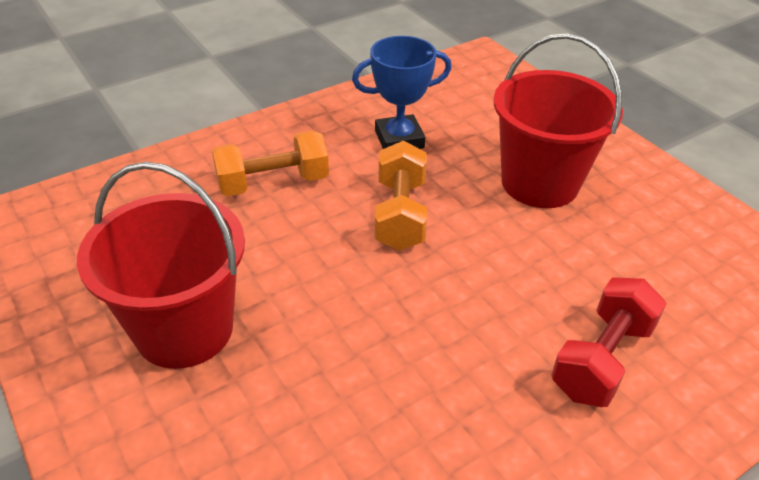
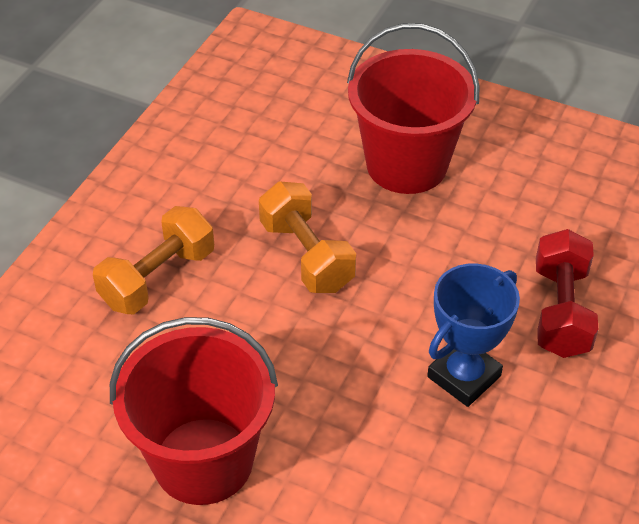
camera: 30 degrees left, 5 degrees up
blue trophy [352,36,452,149] -> blue trophy moved to [427,264,520,407]

